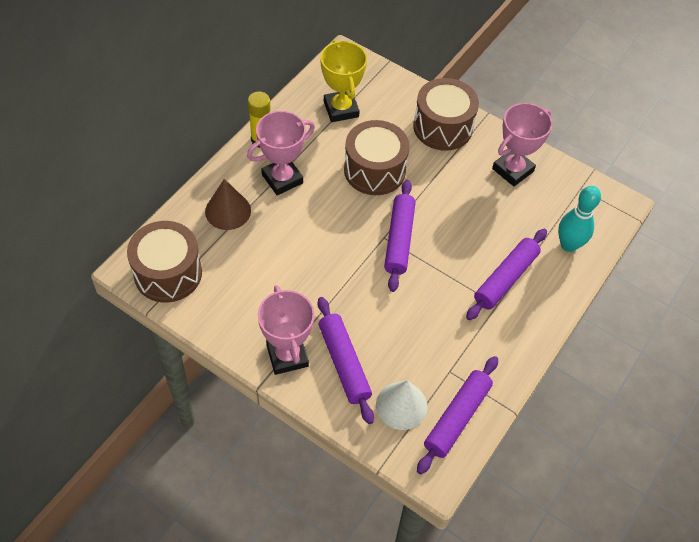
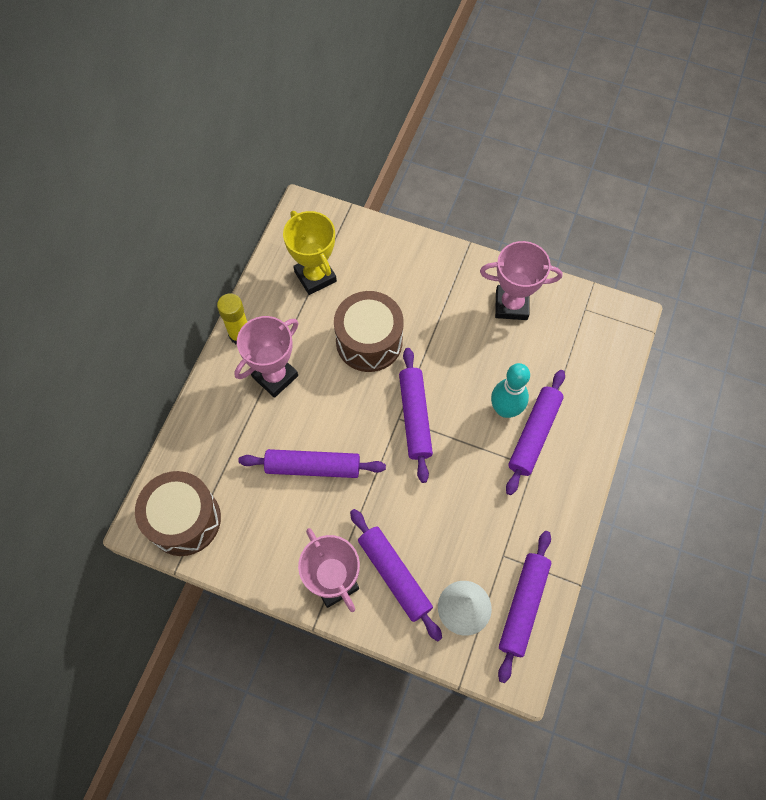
camera: 10 degrees left, 10 degrees up
brown cone [205,179,251,230] -> none
brown drum [413,78,479,151] -> none
pink trophy [492,103,552,186] -> pink trophy turned 60 degrees clockwise [480,241,562,320]
turquoise bowling pin [558,186,601,252] -> turquoise bowling pin moved to [491,363,530,418]
none -> purple rolling pin [238,449,386,478]

